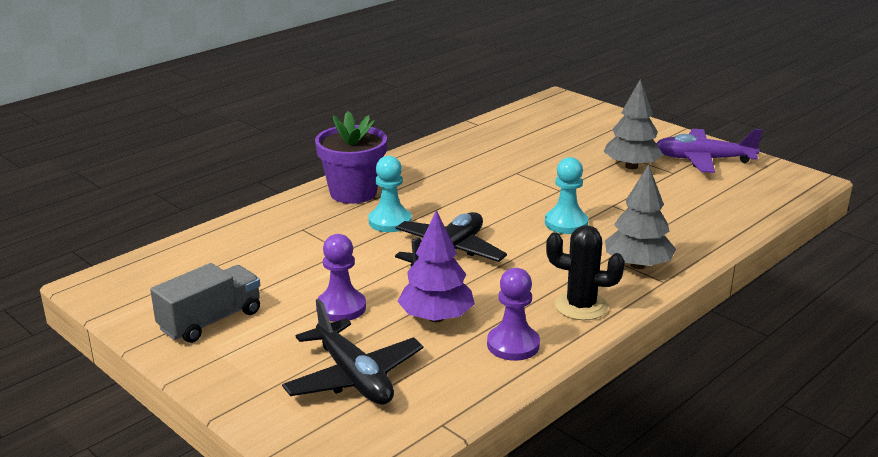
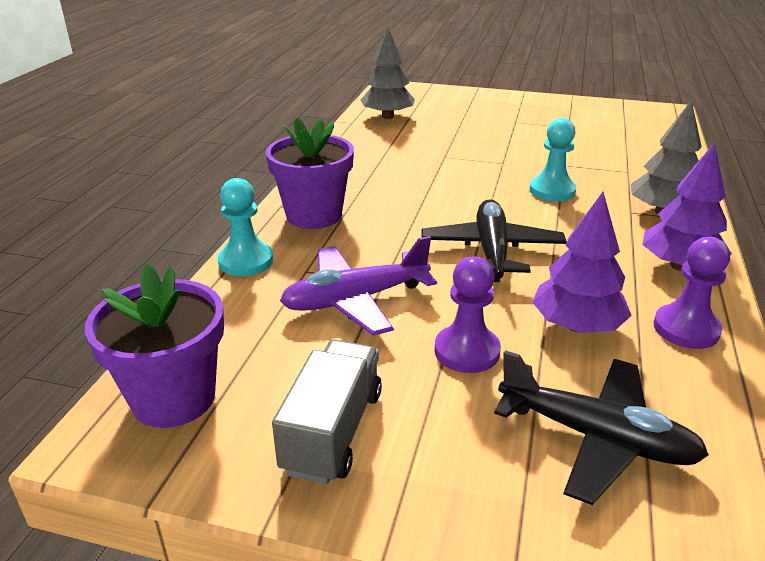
camera: 30 degrees left, 5 degrees up
turquoise pawn [369,156,412,232] -> turquoise pawn moved to [218,178,273,276]
black cactus [546,225,625,320] -> purple tree [642,142,732,271]
grey tree [604,79,663,169] -> grey tree moved to [361,28,415,119]
purple plane [656,129,762,173] -> purple plane moved to [280,236,437,336]
none -> purple flower pot [85,263,224,428]

